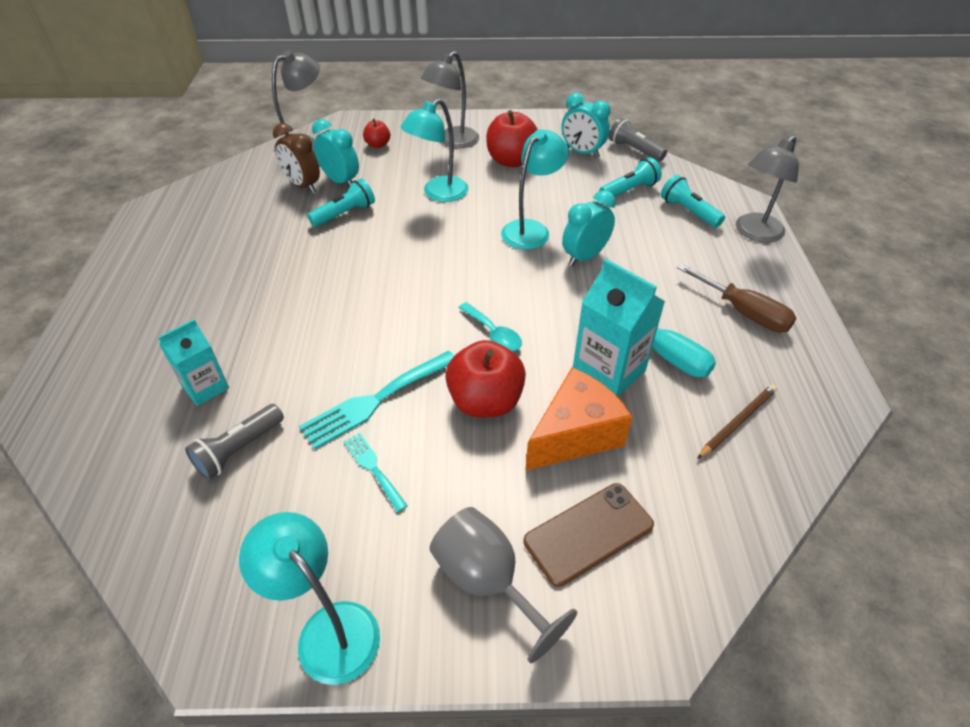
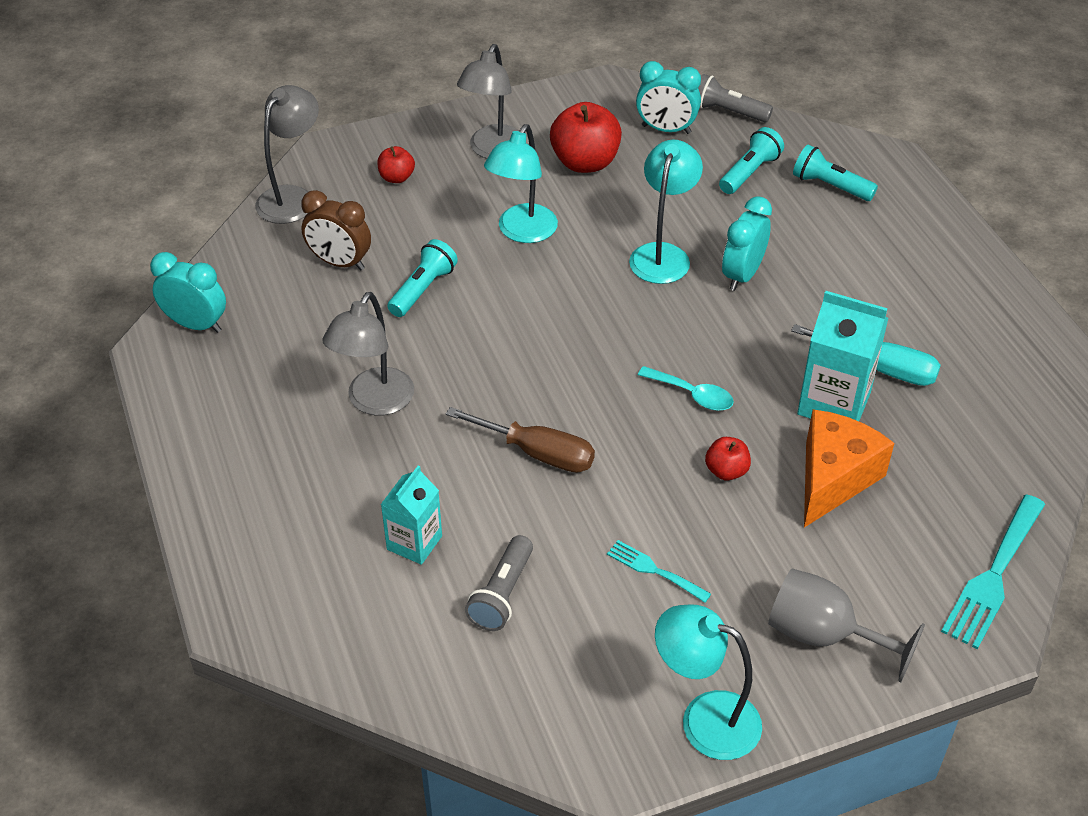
camera: 20 degrees left, 0 degrees up
turquoise fork [299,351,454,449] -> turquoise fork moved to [941,494,1045,649]
turquoise clock [312,119,359,186] -> turquoise clock moved to [150,252,226,333]
red apple [445,340,526,418] -> red apple [705,437,751,481], size x0.52
brown phone [524,483,654,587] -> none
brown screwdriver [677,264,796,332] -> brown screwdriver moved to [446,407,595,473]
brown pencil [697,384,777,459] -> none
grey lamp [736,135,799,243] -> grey lamp moved to [322,292,414,415]

